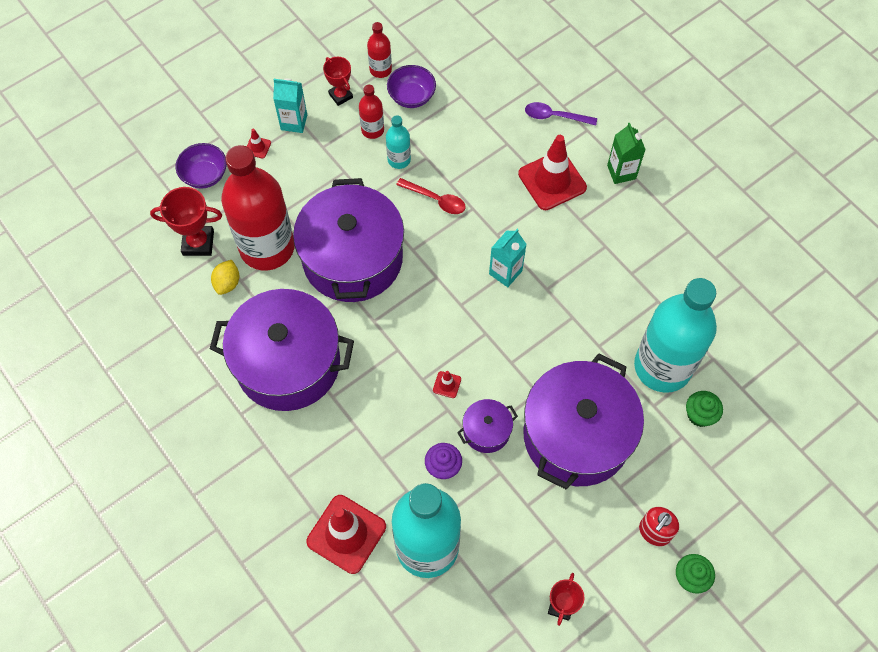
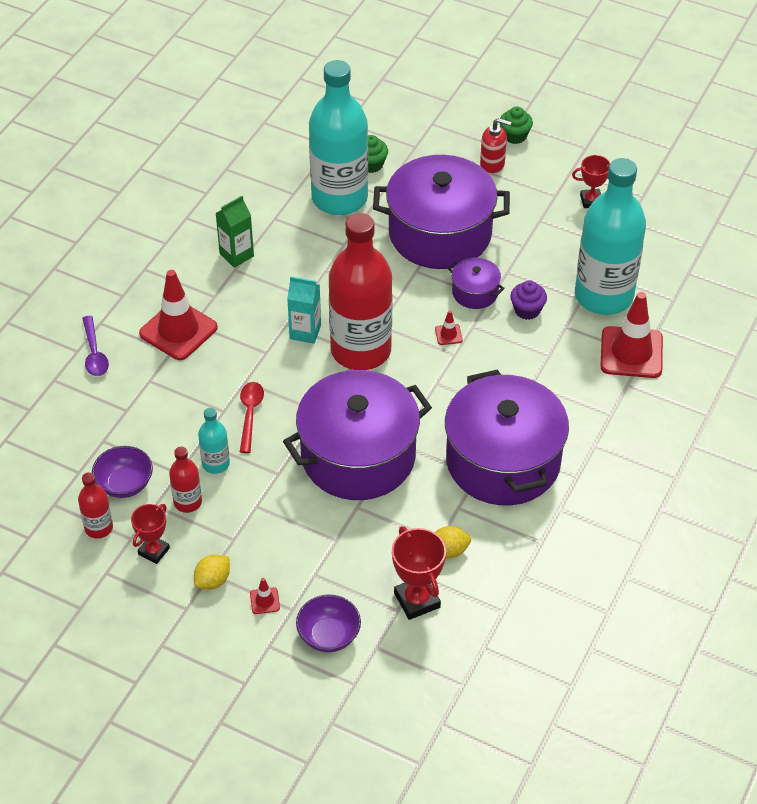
camera: 115 degrees left, 15 degrees down
red bottle [221,145,295,270] -> red bottle moved to [329,213,392,370]
turquoise carton [273,78,307,133] -> yellow lemon [194,554,230,590]
green carton [607,123,646,184] -> green carton moved to [216,196,254,268]

